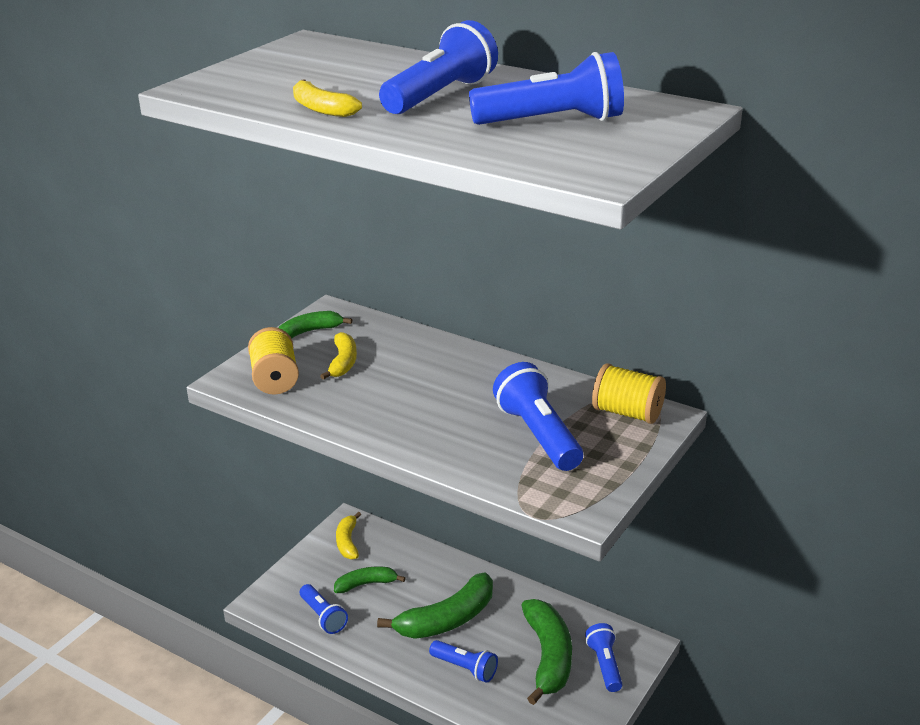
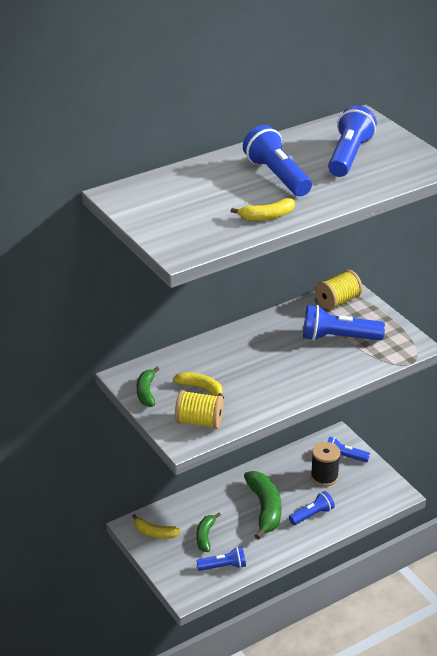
camera: 65 degrees left, 5 degrees up
green banana [521,599,572,705] -> black spool [311,442,340,486]

